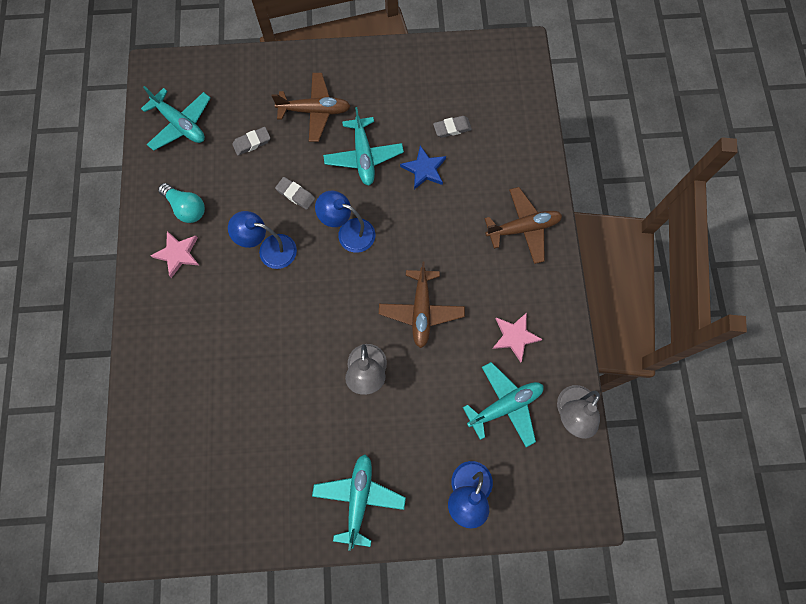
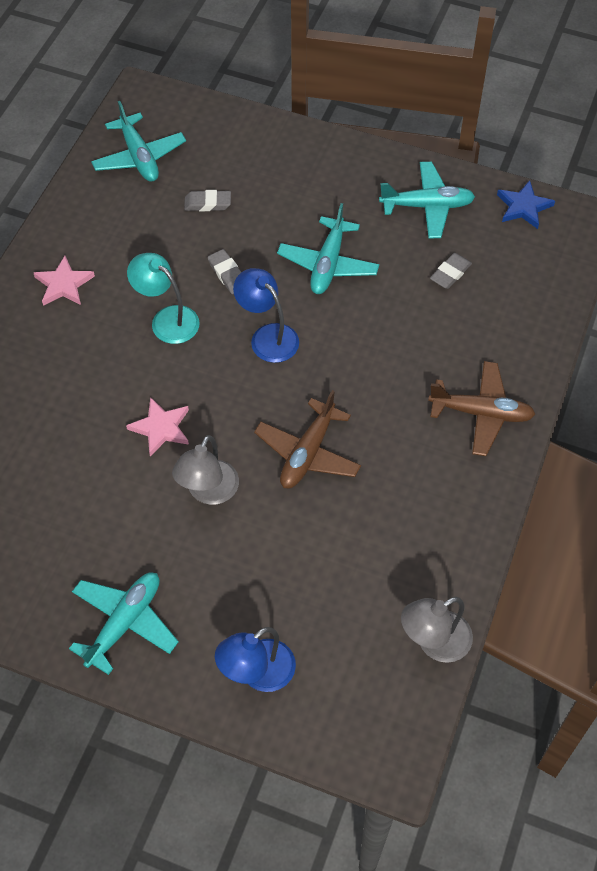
camera: 25 degrees right, 15 degrees down
turquoise light bulb [158,183,205,223] -> none
blue lamp [228,211,297,269] -> turquoise lamp [127,253,199,344]
brown plane [271,73,351,142] -> none
blue star [400,146,446,189] -> blue star moved to [497,180,555,229]
grey eraser [433,116,472,138] -> grey eraser turned 60 degrees counterclockwise [430,253,472,289]
turquoise plane [463,362,544,447] -> turquoise plane moved to [379,162,475,239]
pink star [492,313,543,362] -> pink star moved to [126,397,189,457]

